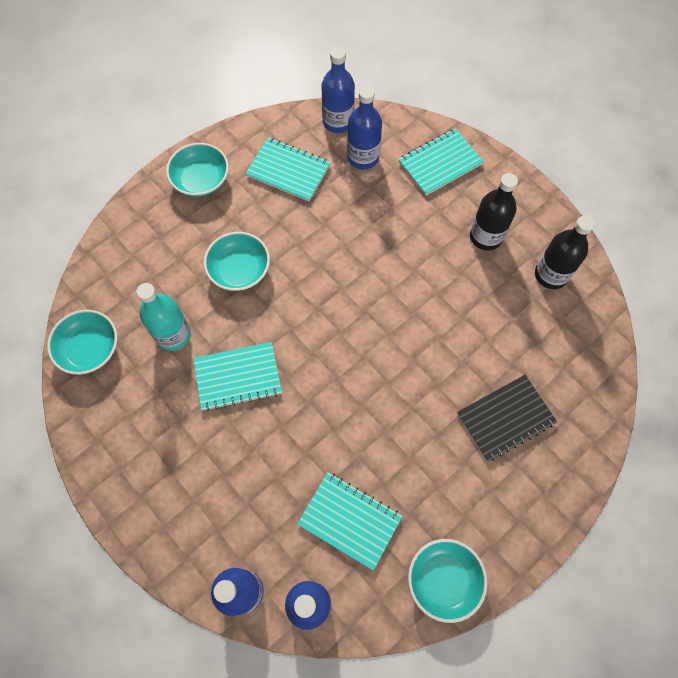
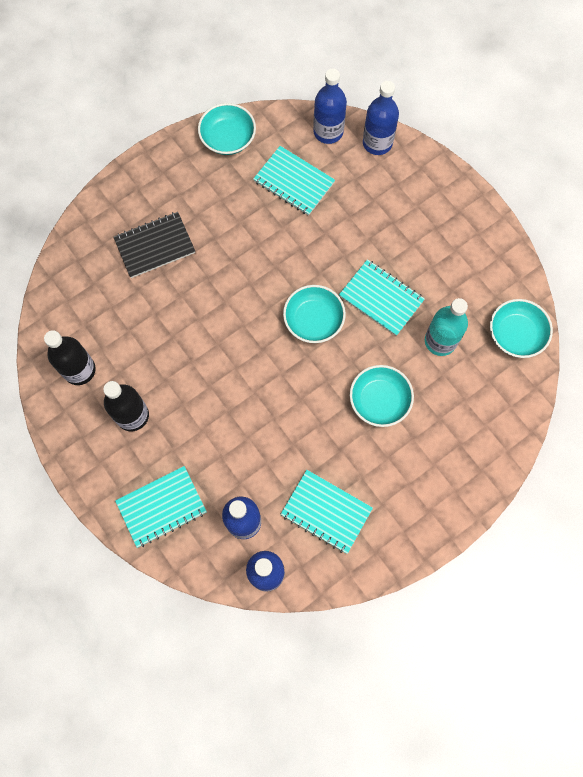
camera: 175 degrees left, 5 degrees up
turquoise bowl [166,143,229,197] -> turquoise bowl moved to [283,285,346,343]
turquoise notebook [193,342,282,411] -> turquoise notebook turned 45 degrees clockwise [339,259,425,336]

